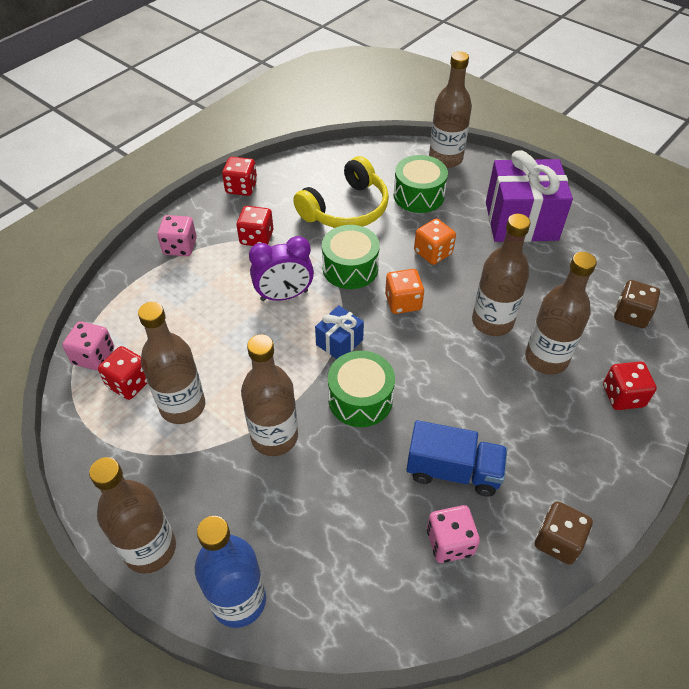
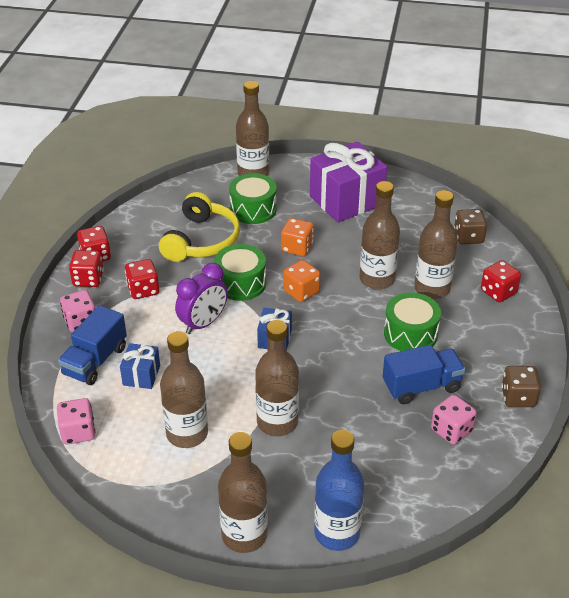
camera: 30 degrees left, 10 degrees down
red dice [98,346,147,400] -> red dice moved to [69,250,104,287]
green drum [328,351,395,427] -> green drum moved to [384,292,441,351]
none -> blue truck [58,305,127,385]
none -> blue gift [120,343,160,389]

